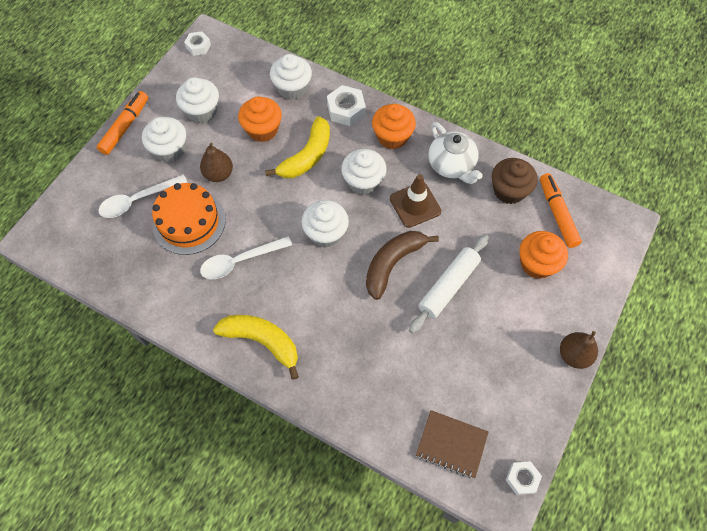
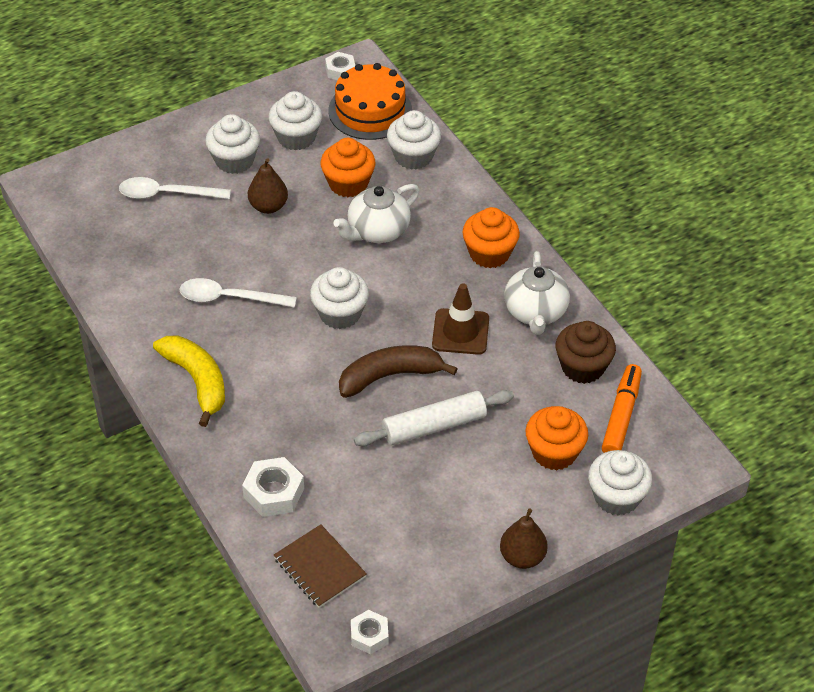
camera: 30 degrees right, 15 degrees down
orange marker [97,91,148,155] -> none
orange cake [152,183,226,255] -> orange cake moved to [329,63,412,140]
yellow banana [265,116,330,178] -> white teapot [334,184,419,243]
white nut [327,85,366,126] -> white nut moved to [242,457,304,517]
white cupcake [341,149,387,195] -> white cupcake moved to [588,450,652,516]

